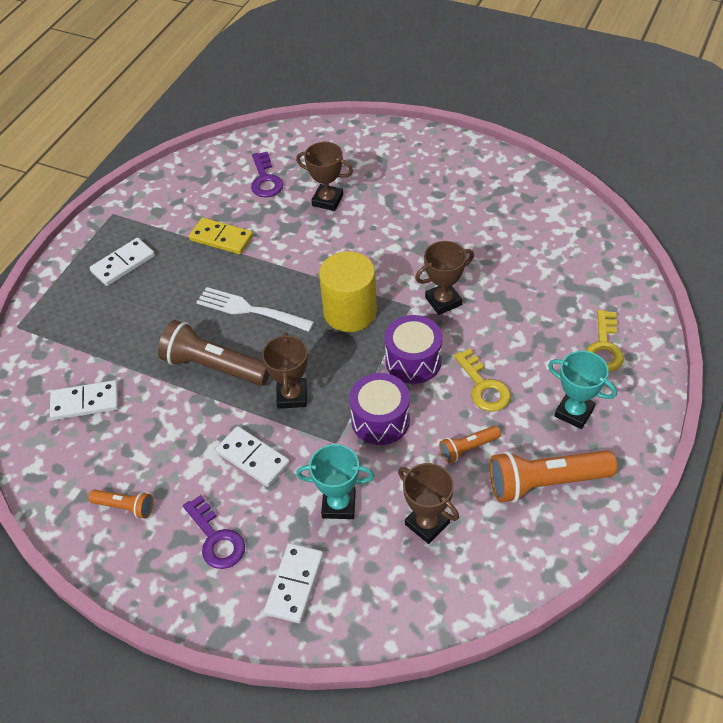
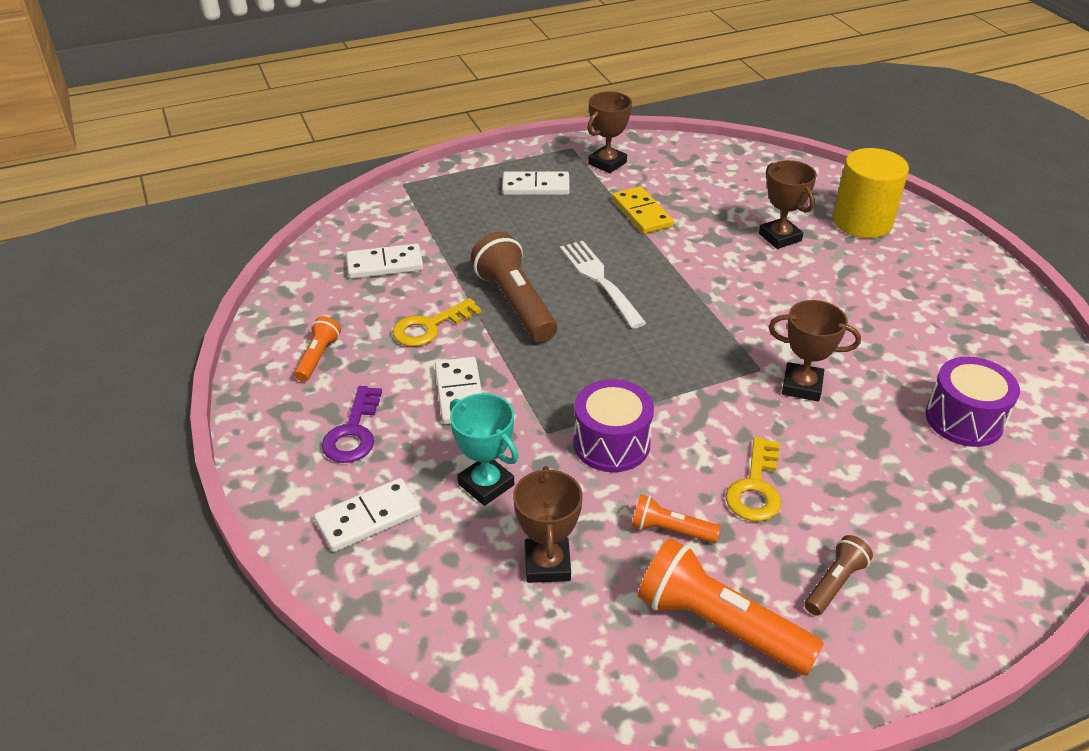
camera: 40 degrees right, 10 degrees down
white domino [50,380,119,420] -> white domino turned 45 degrees counterclockwise [346,244,423,279]
orange flashlight [88,489,153,519] -> orange flashlight turned 135 degrees counterclockwise [294,316,341,382]
purple key [251,152,283,197] -> none
brown trophy [262,333,308,409] -> brown trophy moved to [587,92,632,173]
yellow cylinder [319,251,377,332] -> yellow cylinder moved to [833,148,909,238]
purple drum [385,315,442,384] -> purple drum moved to [925,357,1020,447]
turquoise trophy [548,351,617,429] -> brown flashlight [804,535,873,616]
yellow key [586,310,624,372] -> yellow key moved to [392,298,481,346]

